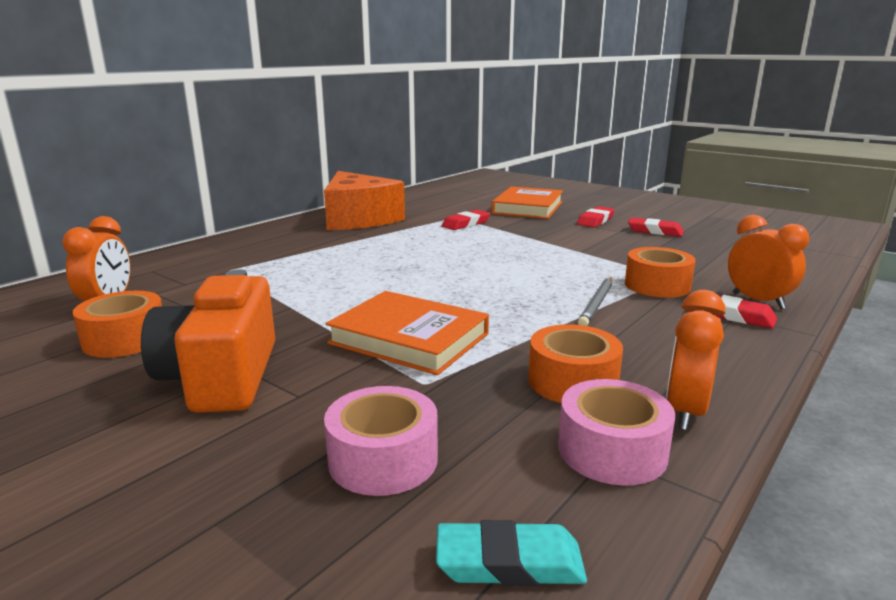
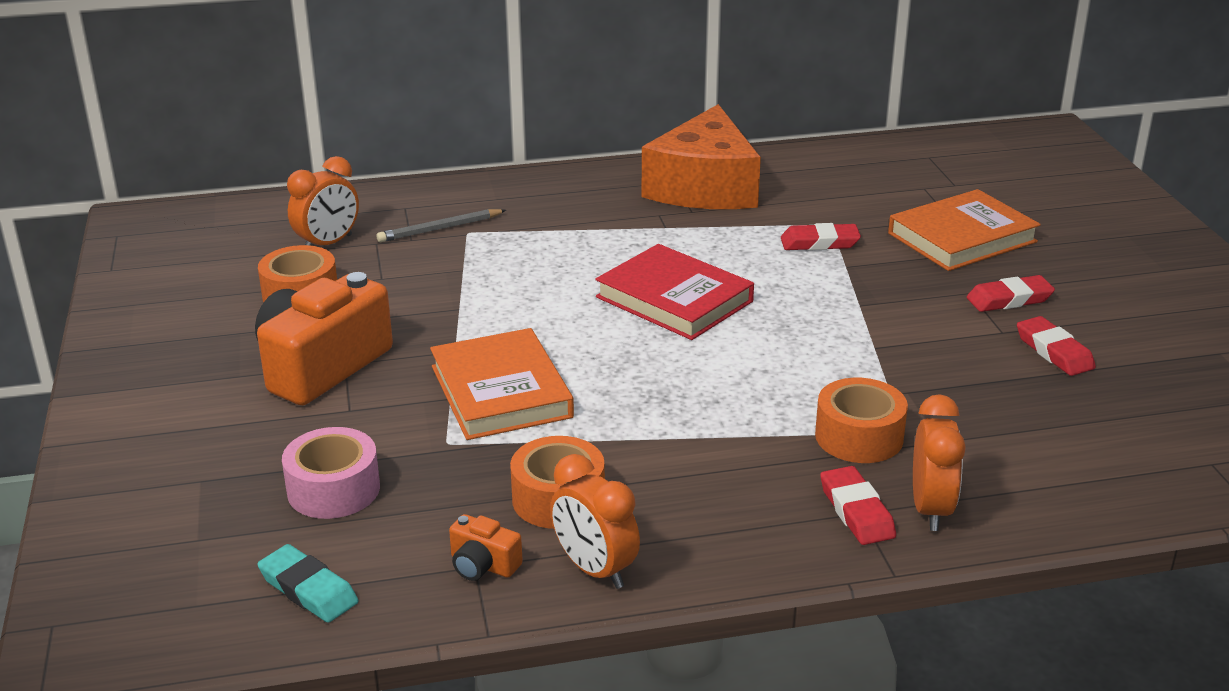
camera: 40 degrees right, 10 degrees up
pink tape [558,379,675,486] -> orange camera [449,514,523,581]
grey pencil [578,277,612,326] -> grey pencil moved to [376,209,506,242]
orange clock [666,290,726,430] -> orange clock turned 105 degrees counterclockwise [550,454,640,589]
none -> red book [595,244,754,340]

